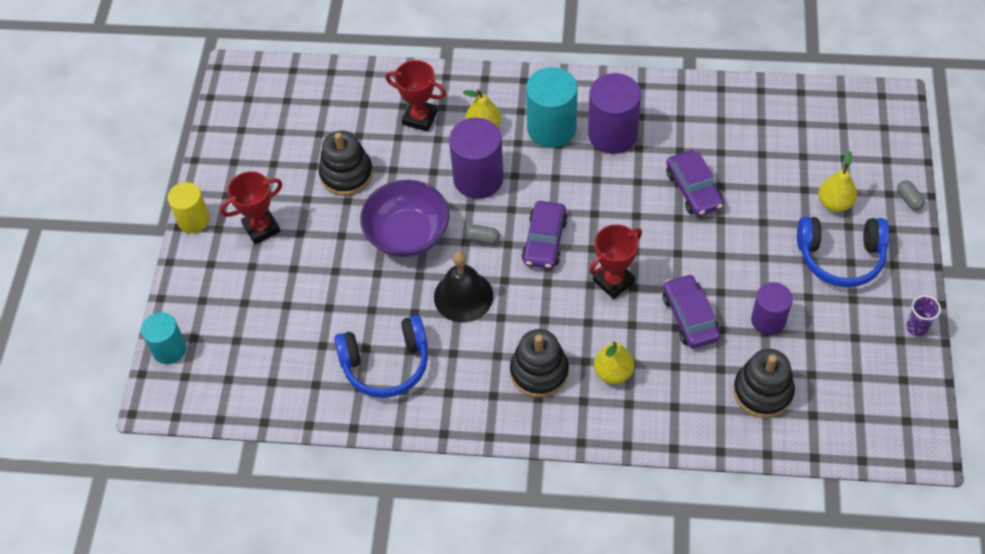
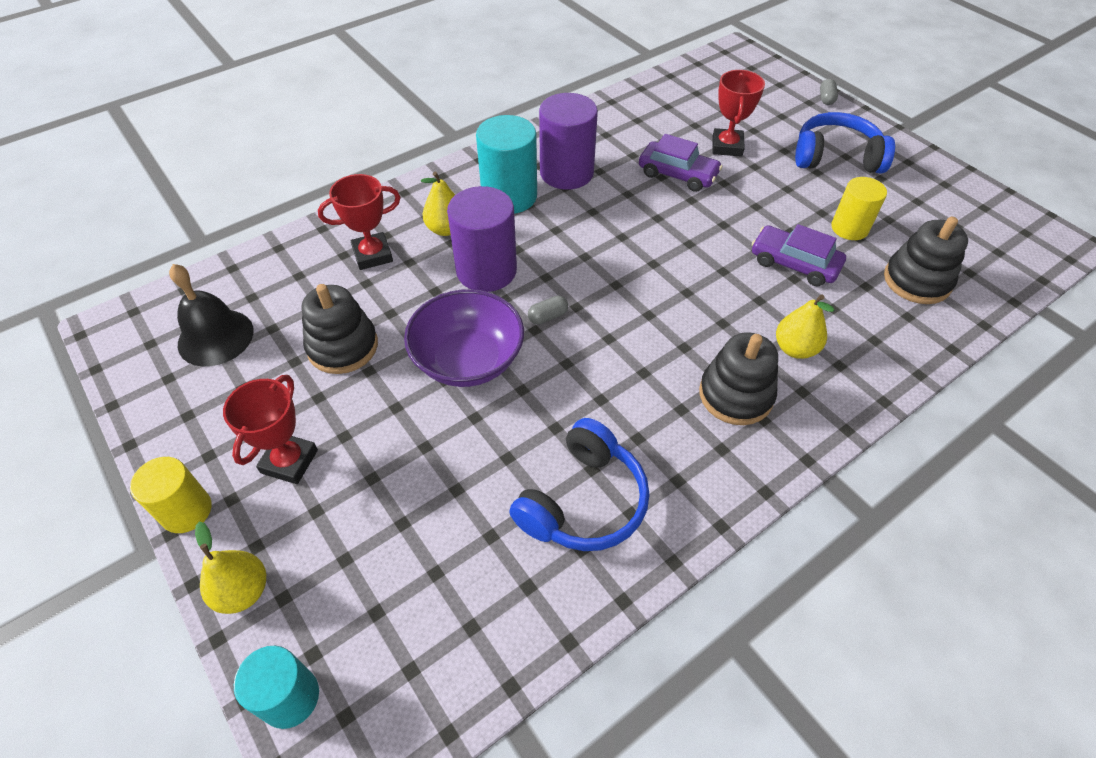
camera: 45 degrees left, 5 degrees down
black bell [434,251,493,322] -> black bell moved to [169,264,254,367]
purple car [522,201,568,269] -> none
red trophy [589,224,642,299] -> red trophy moved to [712,70,765,157]
purple cylinder [751,282,793,335] -> yellow cylinder [831,177,887,240]
blue headphones [797,217,889,287] -> blue headphones turned 135 degrees counterclockwise [795,112,895,173]
yellow pear [818,151,857,212] -> yellow pear moved to [195,521,266,614]
grey capsule [897,180,925,210] -> grey capsule turned 75 degrees clockwise [820,79,838,105]
purple cup [906,295,941,336] -> none

